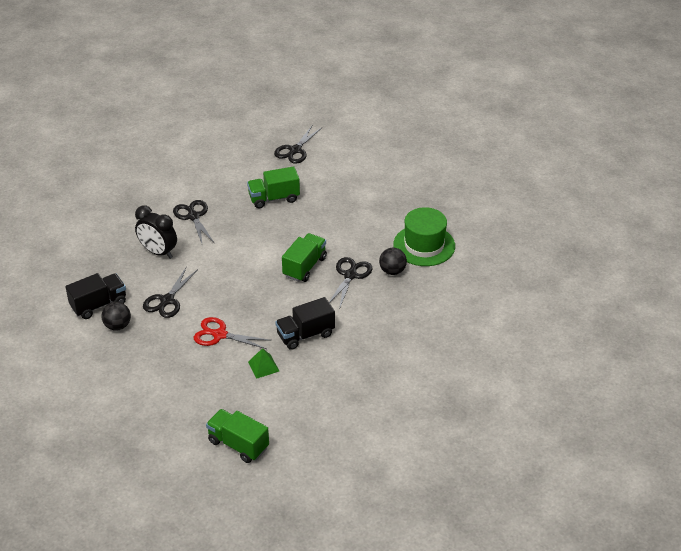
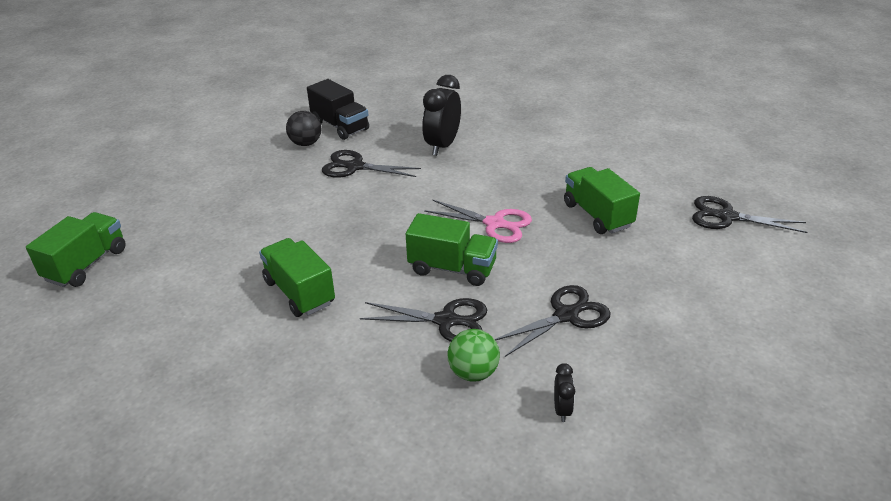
camera: 80 degrees right, 5 degrees down
black scissors [173,200,215,246] -> black scissors moved to [494,285,611,357]
red scissors [194,317,272,349] -> none
green pyramid [248,348,279,379] -> none
black truck [275,297,335,350] -> green truck [259,238,335,317]
black ball [379,248,407,275] -> green ball [447,329,500,382]
green hat [393,207,455,266] -> black clock [554,363,575,422]
none -> pink scissors [424,199,532,243]

